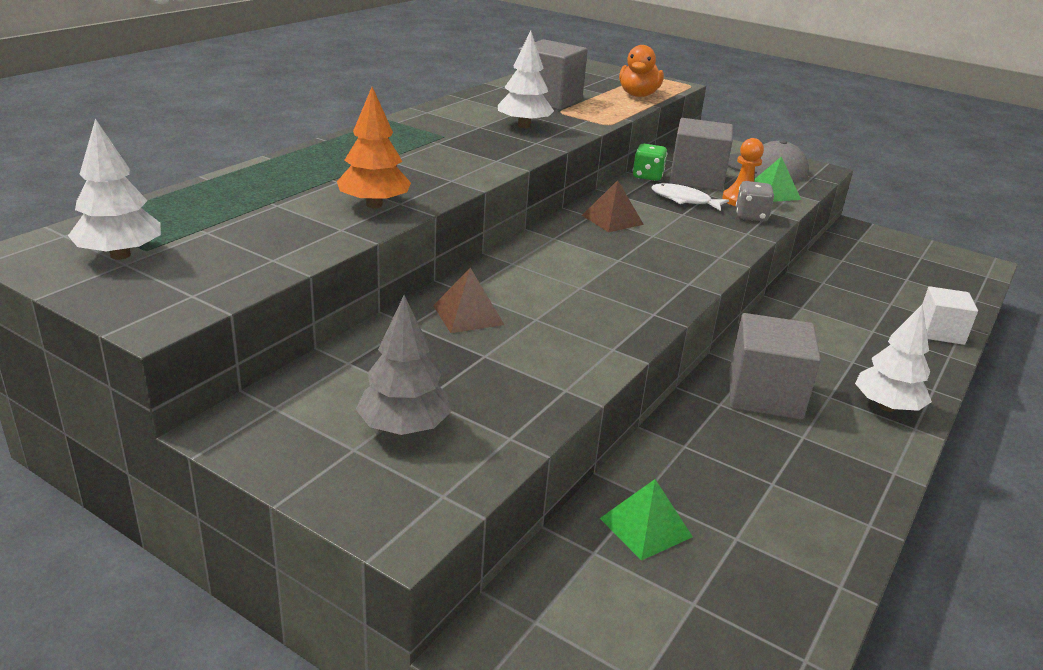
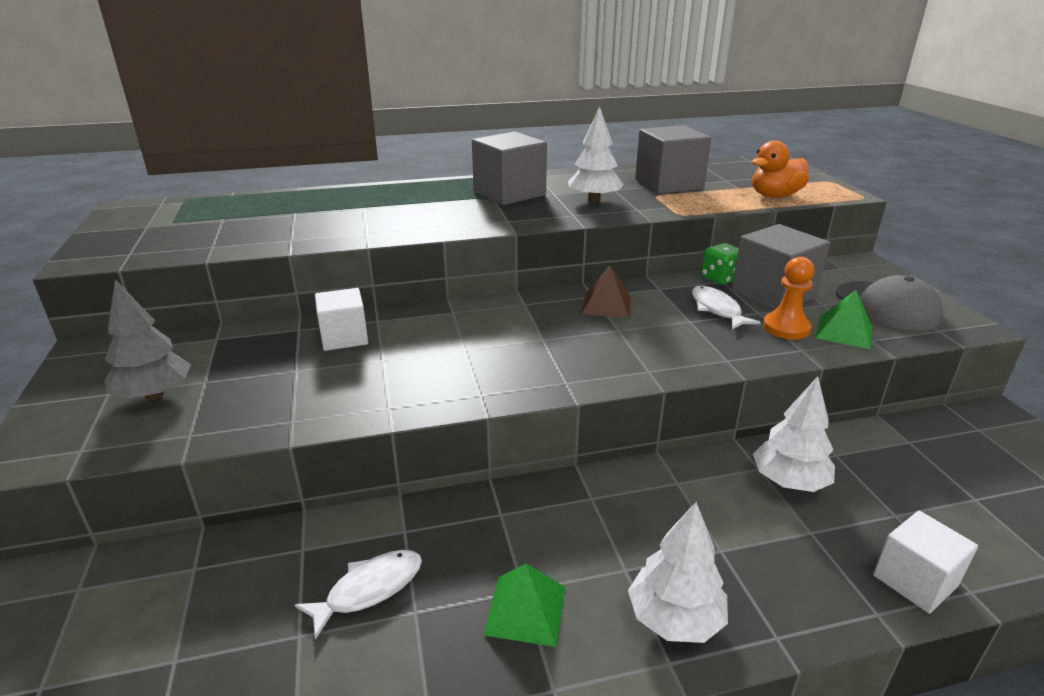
camera: 45 degrees right, 0 degrees up
white tree [68,119,161,260] -> white tree moved to [753,376,835,492]
orange tree [337,87,411,208] -> none
brown pyramid [433,268,504,333] -> white cube [315,288,368,351]
green pyramid [600,479,693,561] -> green pyramid moved to [483,564,565,647]
grey cube [729,313,821,420] -> grey cube moved to [472,132,547,205]
grey dice [736,181,774,222] -> none
none -> white fish [295,550,422,640]

